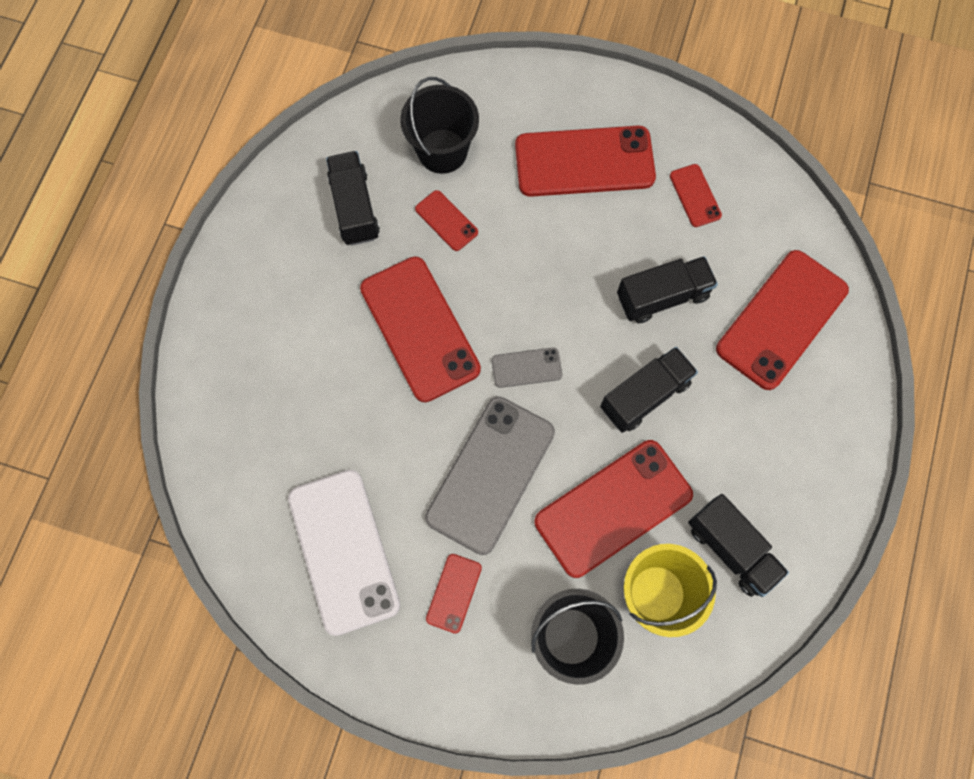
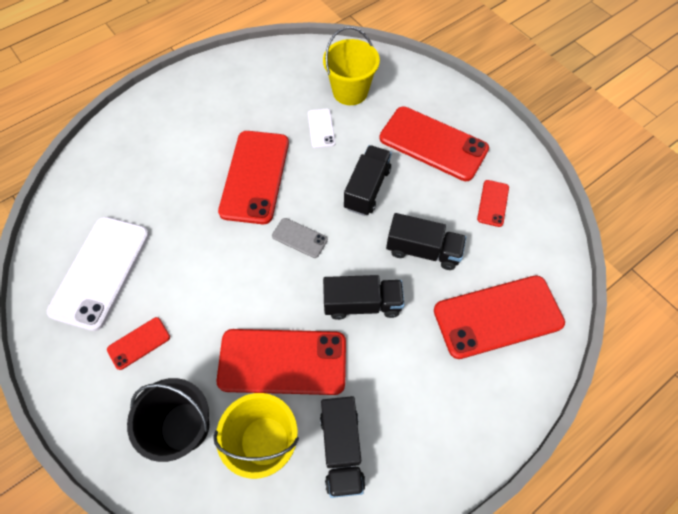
camera: 35 degrees right, 10 degrees down
black truck [326,151,380,246] -> black truck moved to [344,145,392,216]
black bucket [400,77,479,174] -> yellow bucket [323,27,380,105]
red phone [415,190,478,251] -> white phone [308,108,335,148]
grey phone [425,397,555,555] -> none

